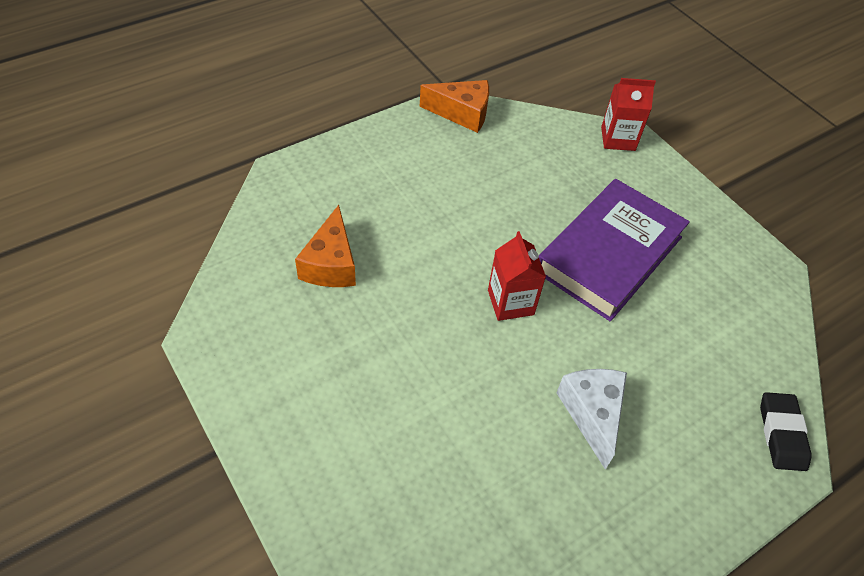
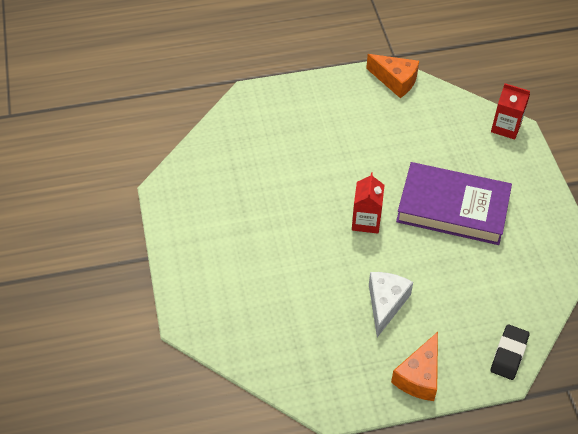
camera: 25 degrees right, 0 degrees up
orange cheese [295,205,356,287] -> orange cheese moved to [391,332,438,401]
purple book [539,179,690,322] -> purple book turned 45 degrees clockwise [396,162,512,245]

